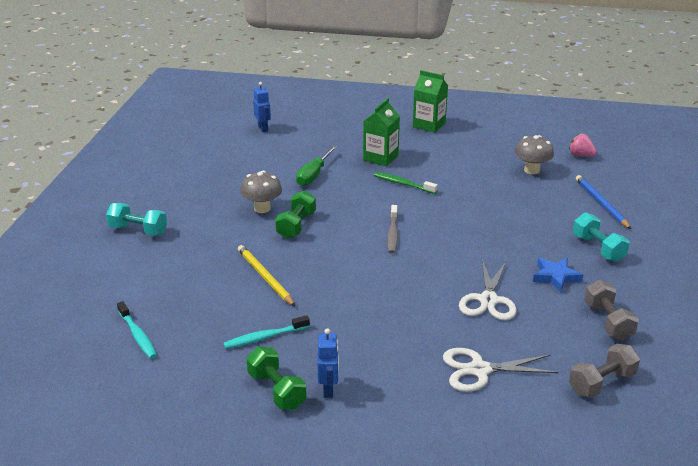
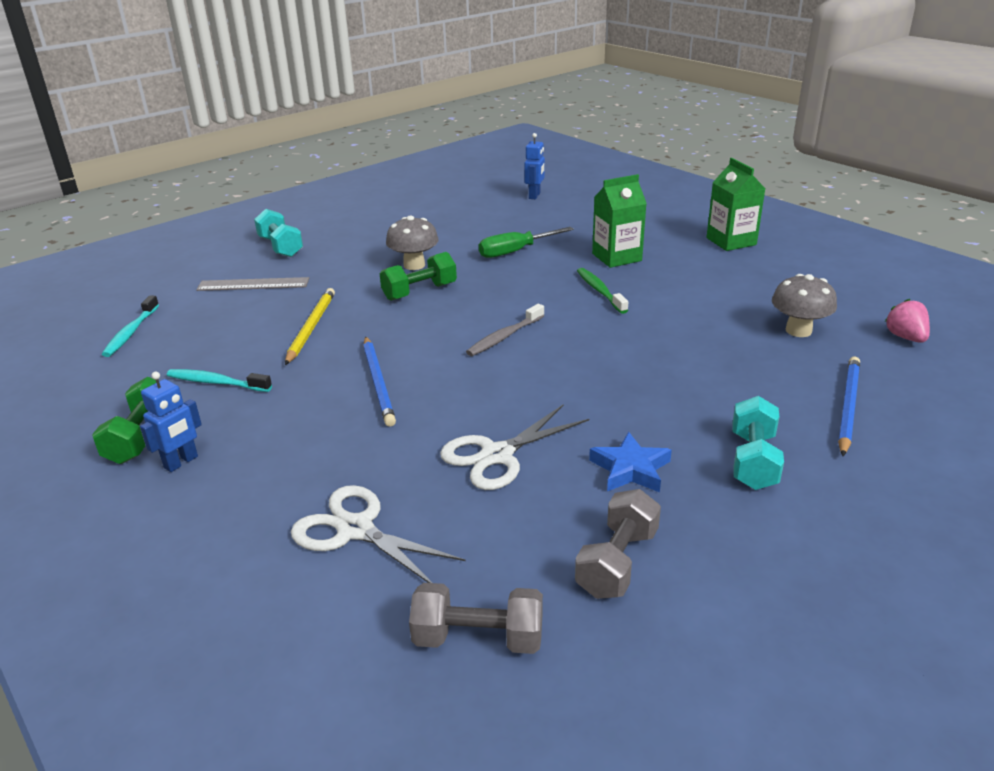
camera: 40 degrees right, 0 degrees up
none -> grey ruler [196,277,309,291]
none -> blue pencil [363,336,396,427]

